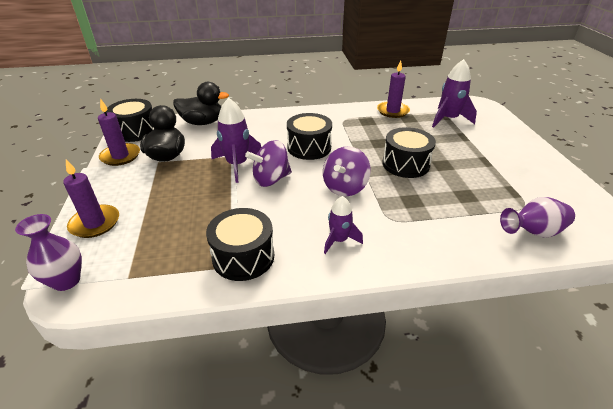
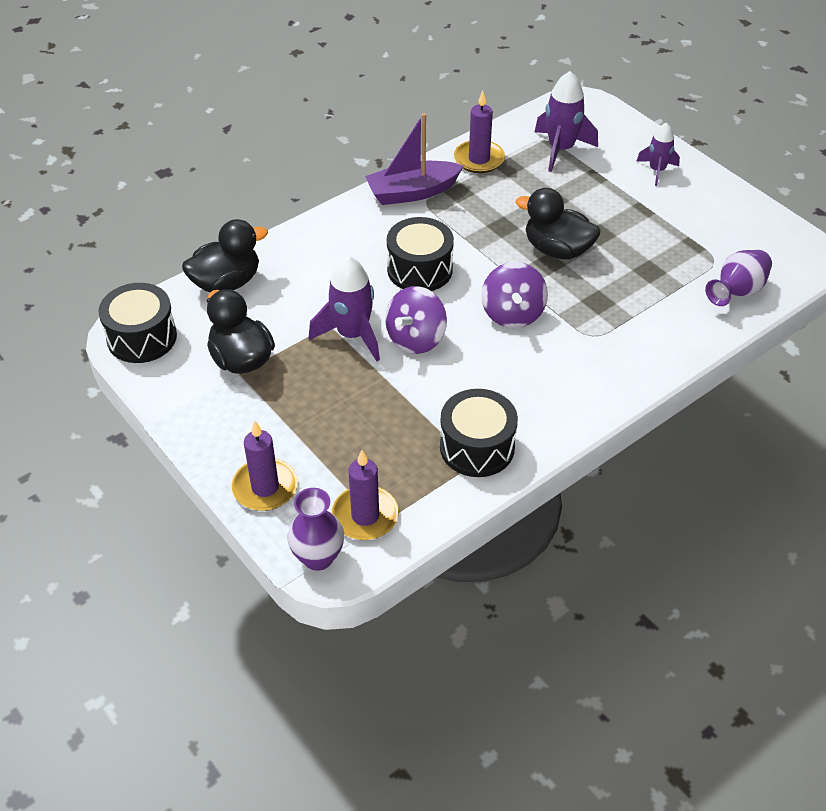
camera: 30 degrees left, 10 degrees up
purple candle [98,98,140,166] -> purple candle moved to [332,450,399,540]
purple rocket [324,196,363,254] -> purple rocket moved to [636,123,680,186]
black drum [382,127,436,178] -> black duck [516,188,600,259]
none -> purple boat [365,113,464,205]

